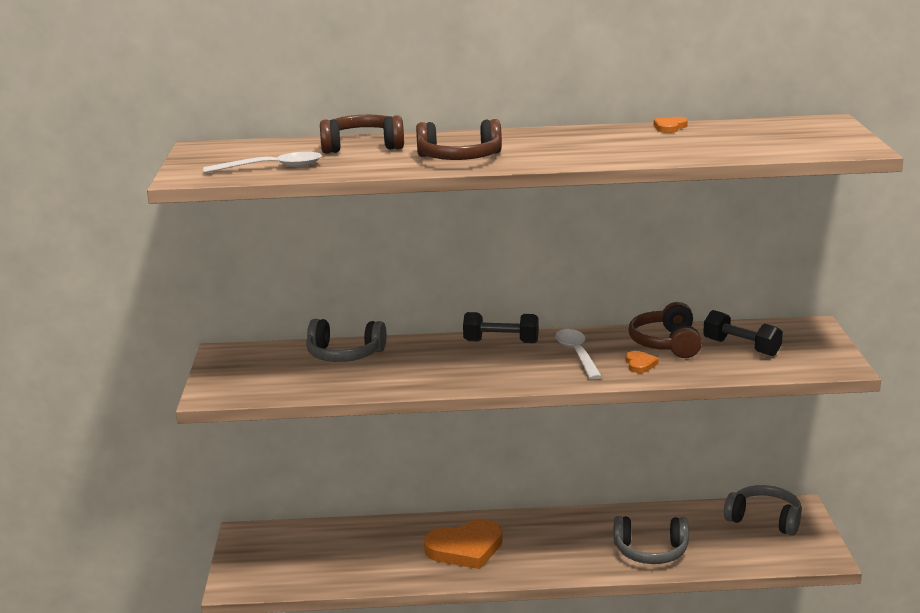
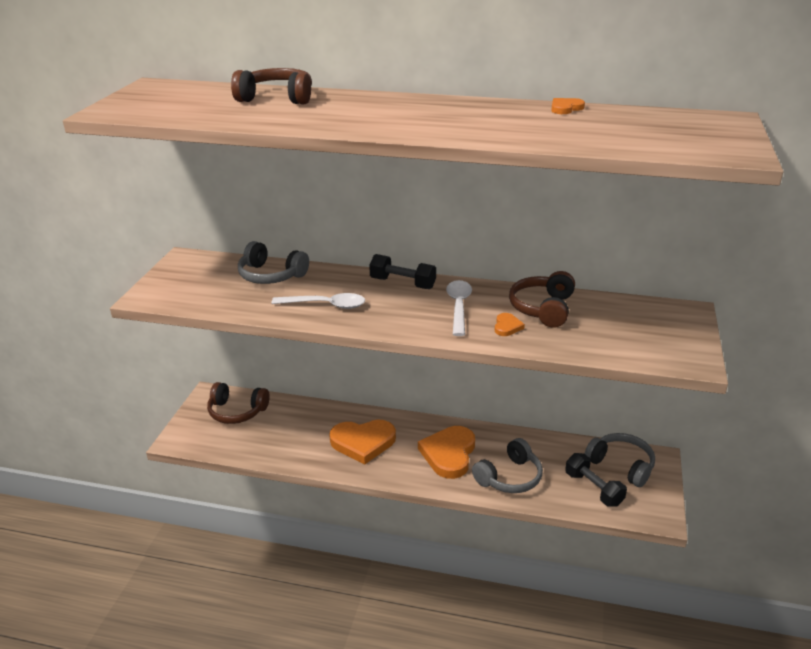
camera: 15 degrees right, 10 degrees up
white spoon [203,152,322,173] -> white spoon moved to [271,293,365,309]
brown headphones [416,119,502,160] -> brown headphones moved to [207,382,270,424]
grey headphones [614,516,689,564] -> grey headphones turned 60 degrees counterclockwise [472,438,543,493]
black dumbbell [703,310,783,356] -> black dumbbell moved to [565,453,627,507]
none -> orange heart [418,426,475,479]

